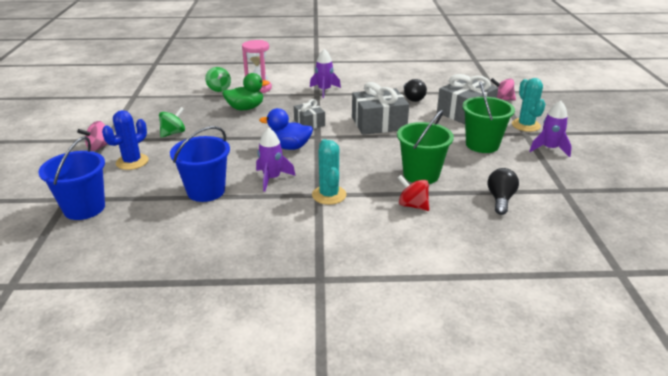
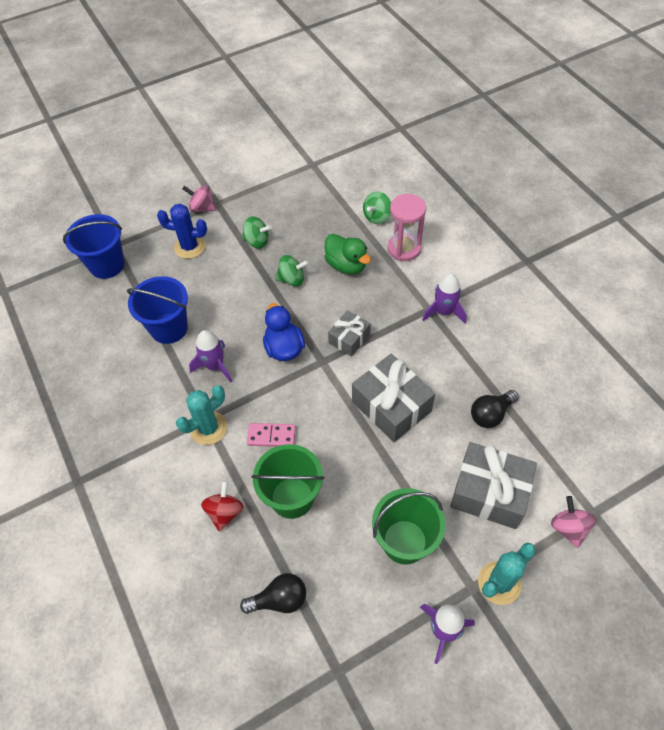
camera: 65 degrees right, 25 degrees up
none -> pink domino [247,423,296,447]
none -> green spinning top [275,255,309,287]

